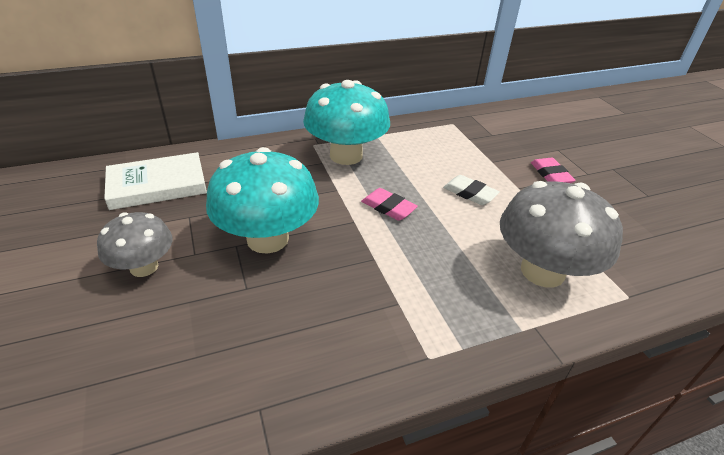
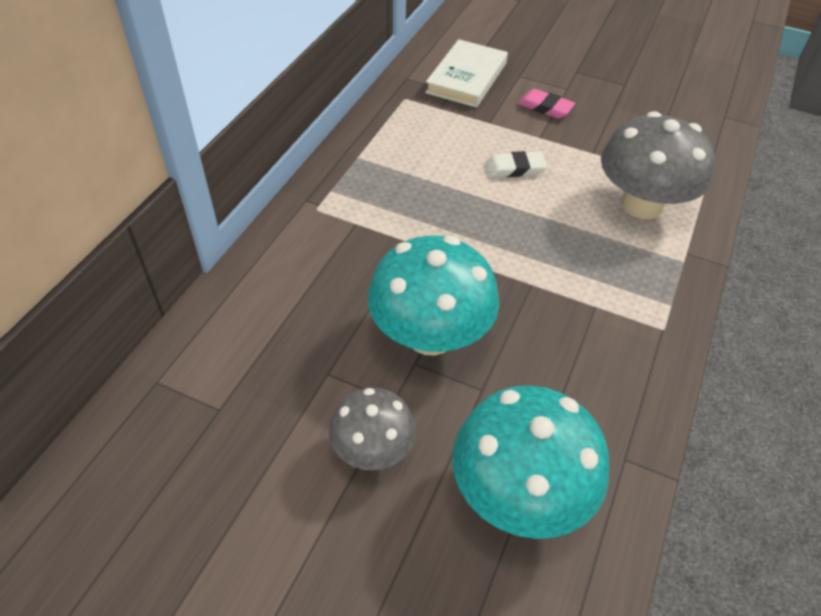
camera: 45 degrees left, 10 degrees up
white book [104,152,207,210] -> white book moved to [425,39,508,108]
turquoise mushroom [303,80,390,165] -> turquoise mushroom moved to [452,386,609,539]
pink eraser [361,188,418,221] -> none

